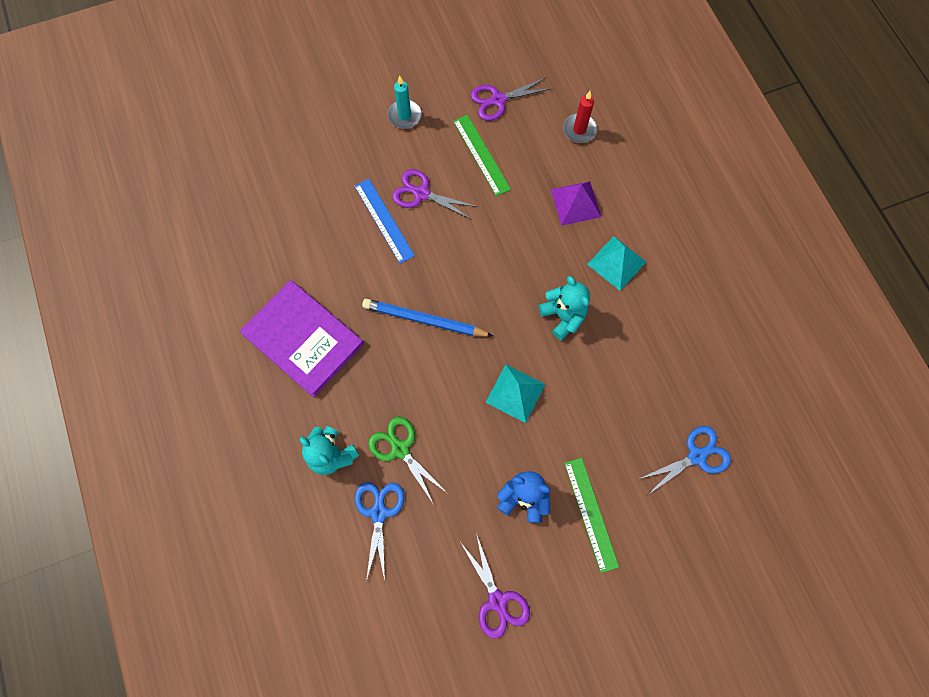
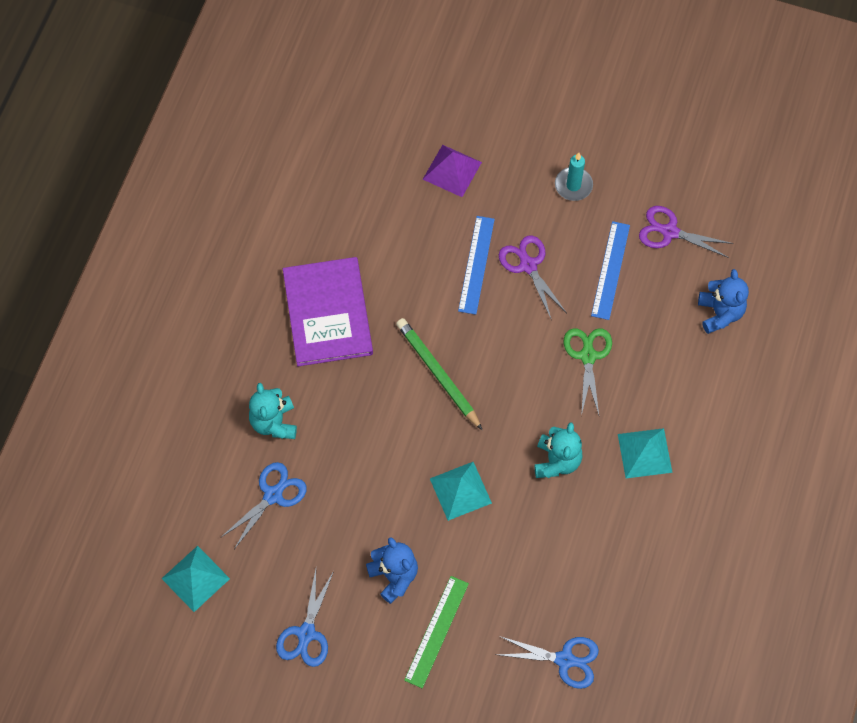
camera: 40 degrees right, 5 degrees down
blue pencil [362,299,493,337] -> green pencil [396,318,482,430]
green scissors [368,417,447,505] -> green scissors moved to [563,328,612,416]
green ruler [453,115,511,196] -> blue ruler [591,221,630,320]
purple scissors [461,533,530,639] -> blue scissors [276,569,334,667]
purple pyramid [551,181,601,226] -> purple pyramid moved to [423,145,482,197]
red candle [563,91,597,143] -> blue teddy bear [698,269,749,334]
none -> turquoise pyramid [161,546,230,612]

